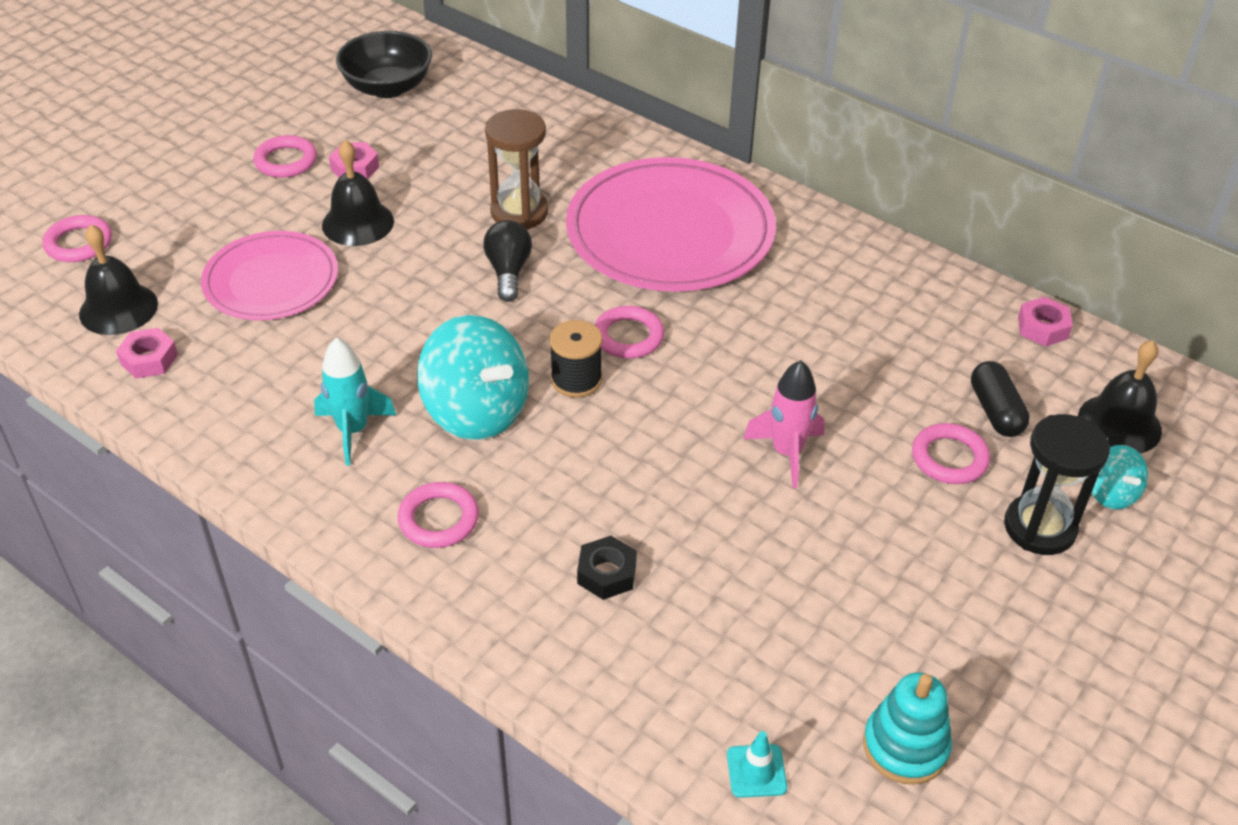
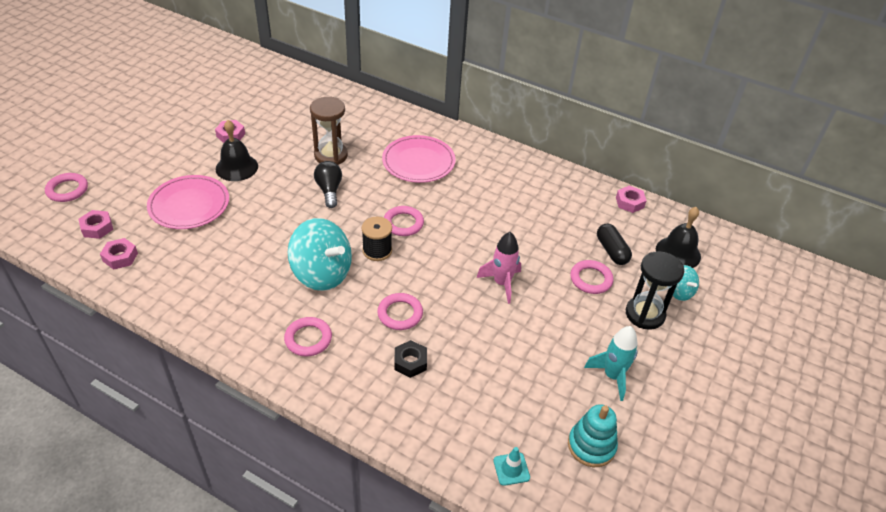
camera: 10 degrees left, 0 degrees up
black bell [79,225,158,335] -> pink nut [79,210,113,239]
pink ring [253,135,317,178] -> pink ring moved to [377,293,423,330]
turquoise rocket [314,338,396,466] -> turquoise rocket moved to [584,326,637,401]
black bowl [336,31,432,98] -> none
pink plate [566,157,776,292] -> pink plate [382,135,456,183], size x0.62

